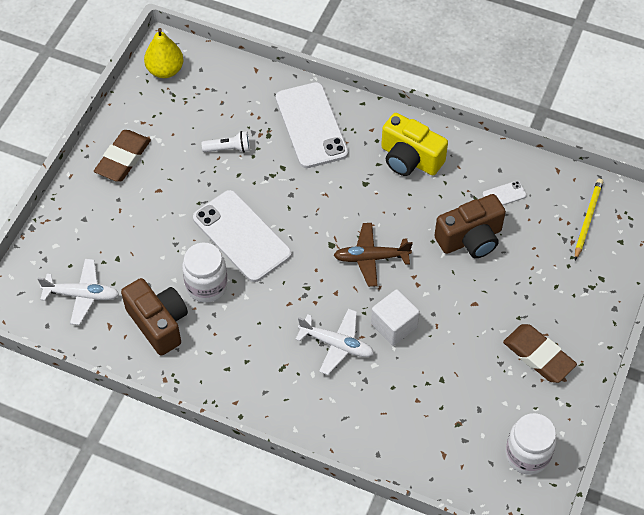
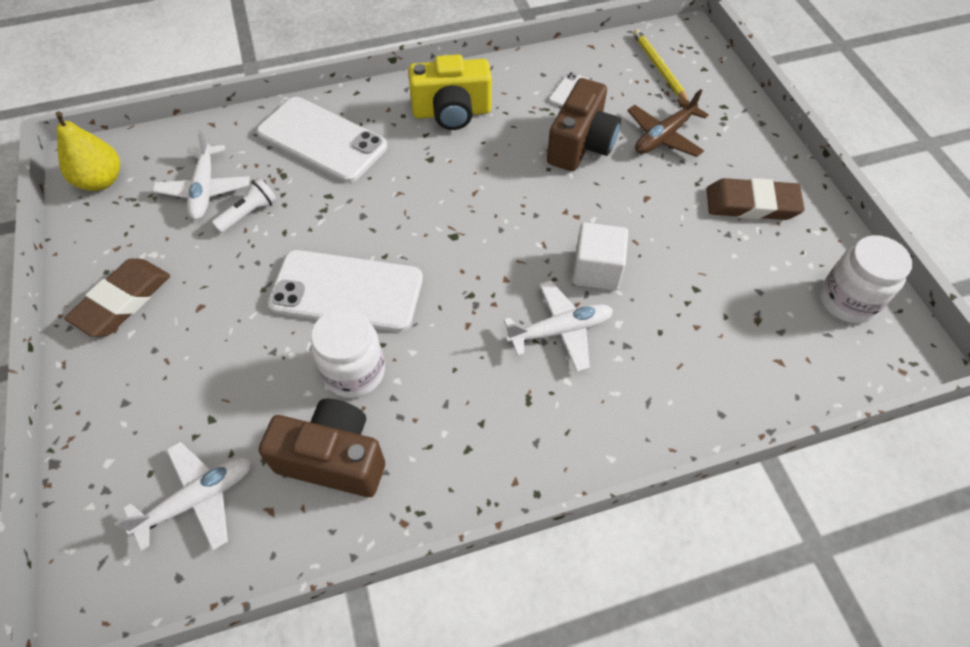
camera: 40 degrees left, 0 degrees up
brown eraser [94,130,151,182] -> brown eraser turned 45 degrees clockwise [64,259,170,337]
brown plane [334,223,413,287] -> brown plane moved to [627,89,709,157]
none -> white plane [153,130,250,220]

